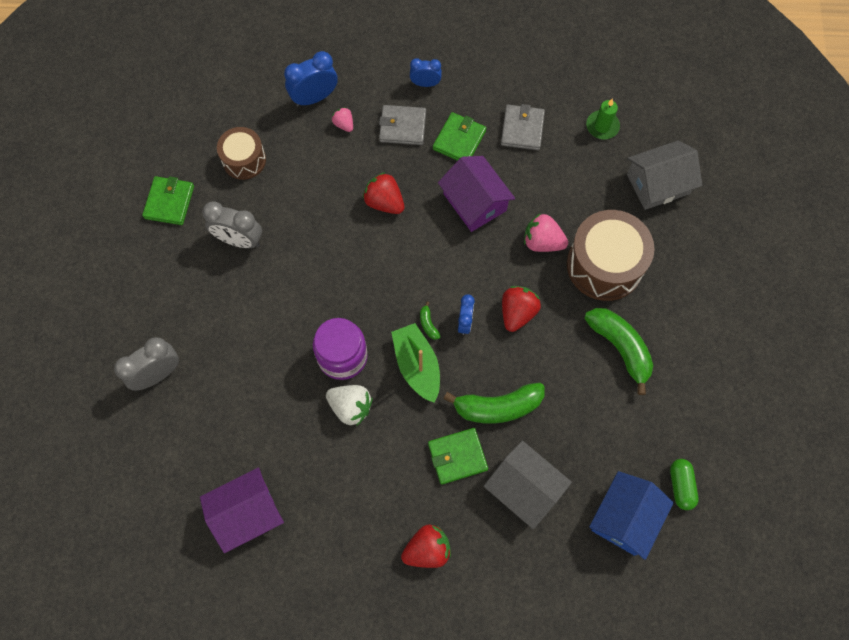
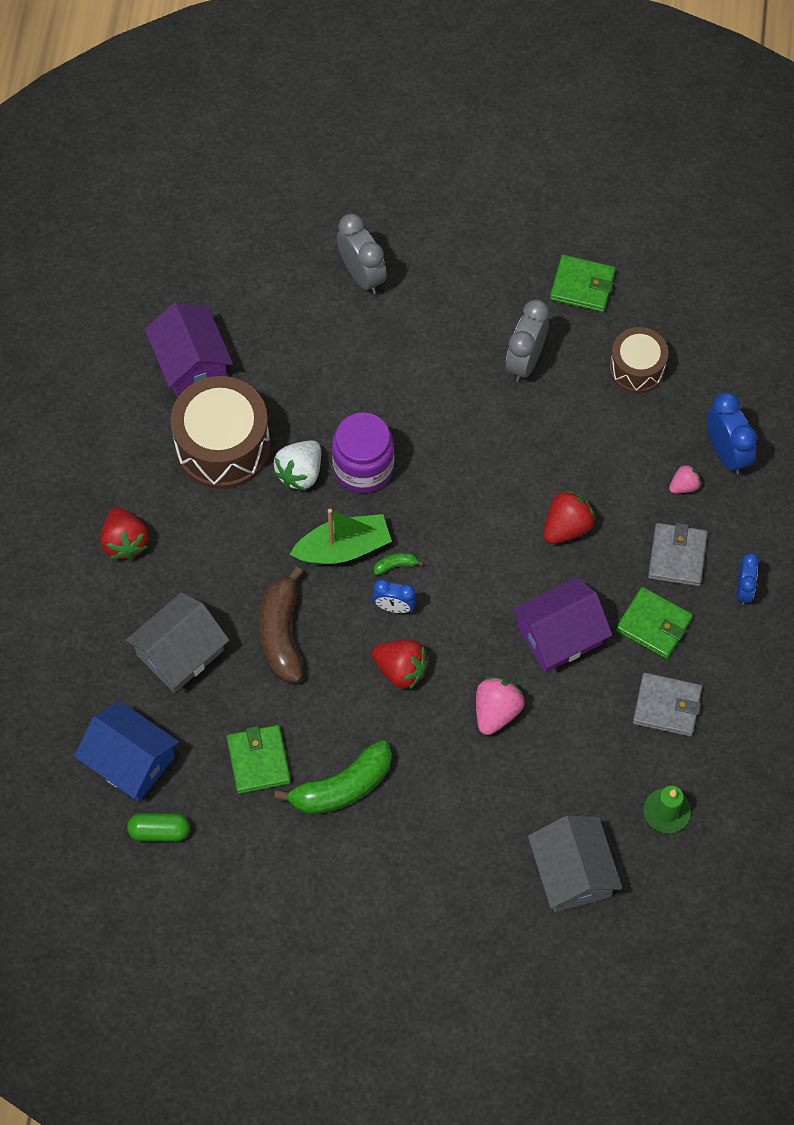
camera: 95 degrees right, 5 degrees down
green wallet [428,428,488,485] -> green wallet moved to [226,725,291,794]
green banana [443,383,545,424] -> brown banana [259,567,303,683]
brown drum [567,210,654,301] -> brown drum moved to [170,376,270,489]

